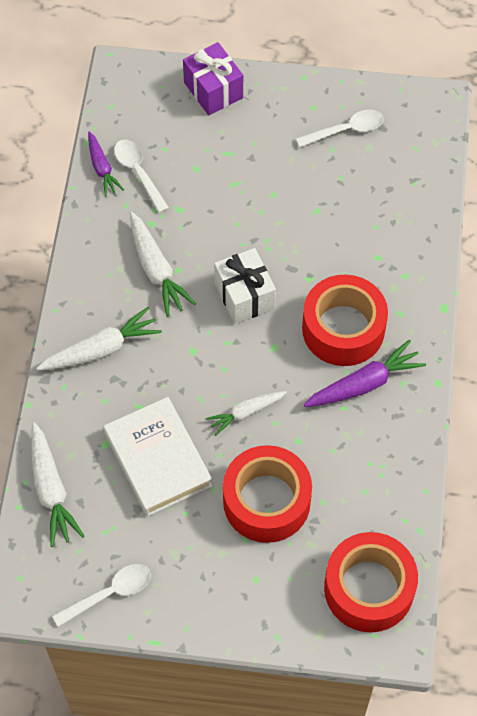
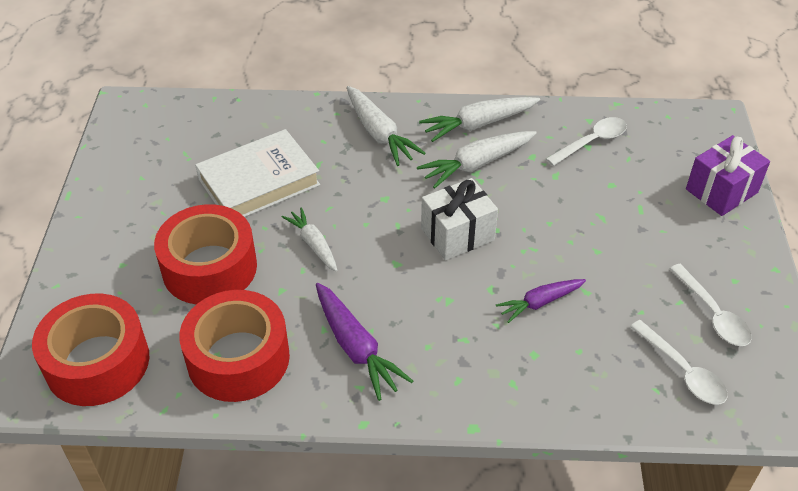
camera: 85 degrees right, 15 degrees down
white carrot [31,422,84,547] -> white carrot moved to [419,97,540,142]
white spoon [52,564,151,627] -> white spoon moved to [630,320,728,405]
purple carrot [88,131,124,196] -> purple carrot moved to [496,279,586,323]
red tape [302,275,388,366] -> red tape moved to [179,290,290,402]

